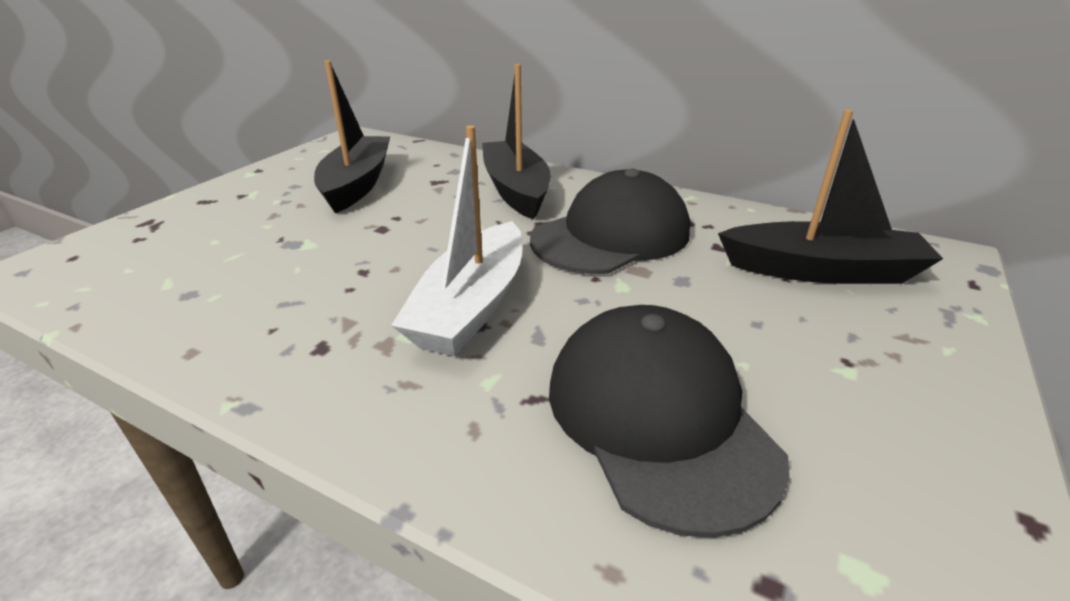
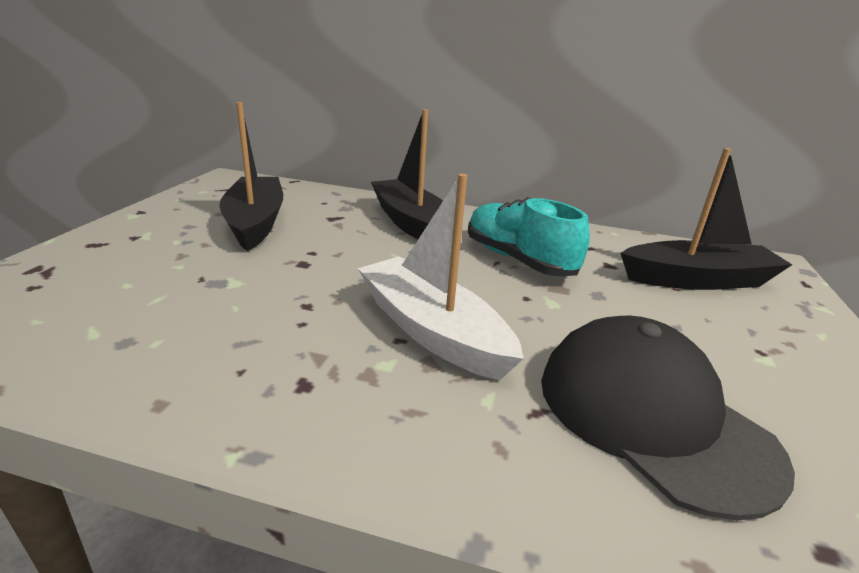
camera: 15 degrees left, 5 degrees down
white boat [391,125,523,356] -> white boat turned 135 degrees clockwise [358,174,524,380]
black cap [530,169,690,274] -> turquoise shoe [468,197,590,276]

